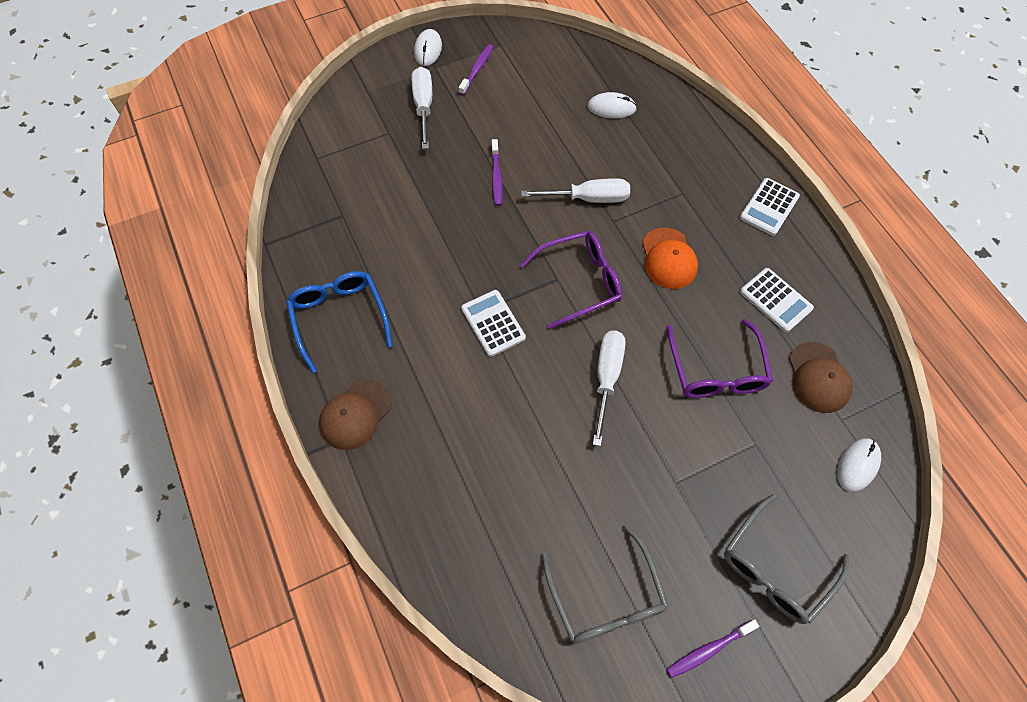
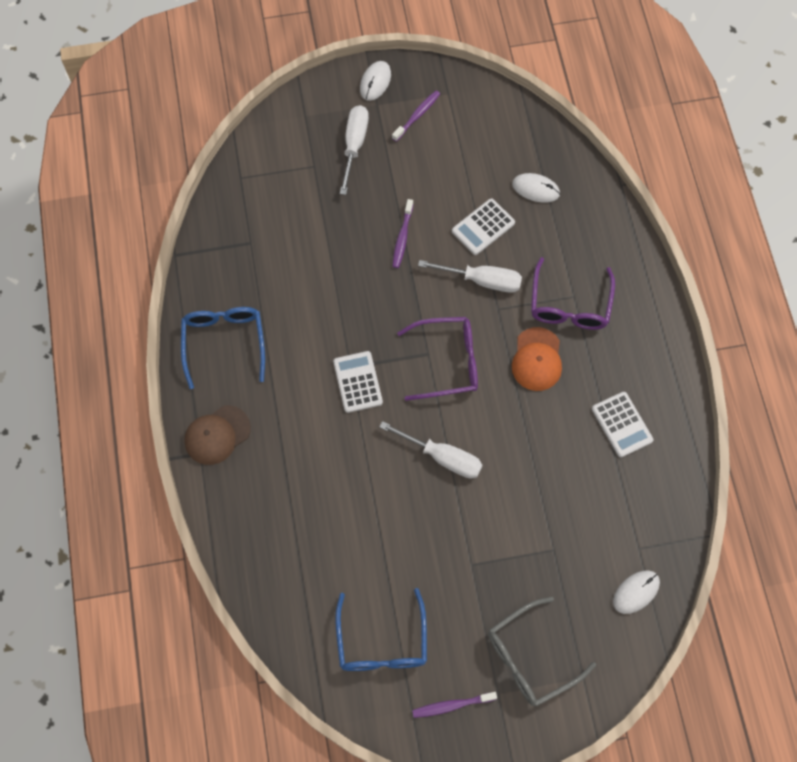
camera: 15 degrees right, 5 degrees up
grey glasses [542,524,669,644] -> blue glasses [335,588,427,671]
white screwdriver [593,330,625,446] -> white screwdriver turned 90 degrees clockwise [380,421,482,479]
purple glasses [666,319,773,398] -> purple glasses moved to [531,257,615,330]
white calculator [740,178,800,236] -> white calculator moved to [452,198,515,255]
brown cap [789,342,852,413] -> none

